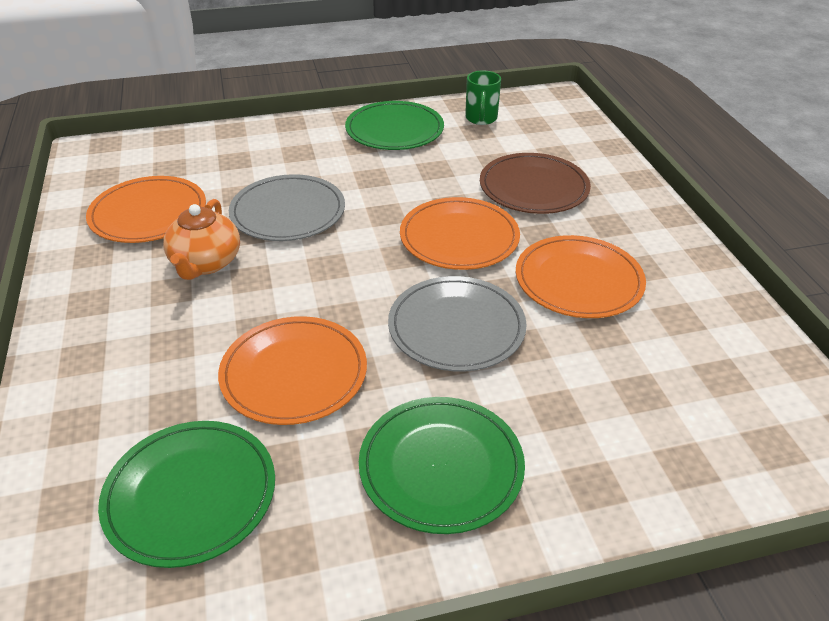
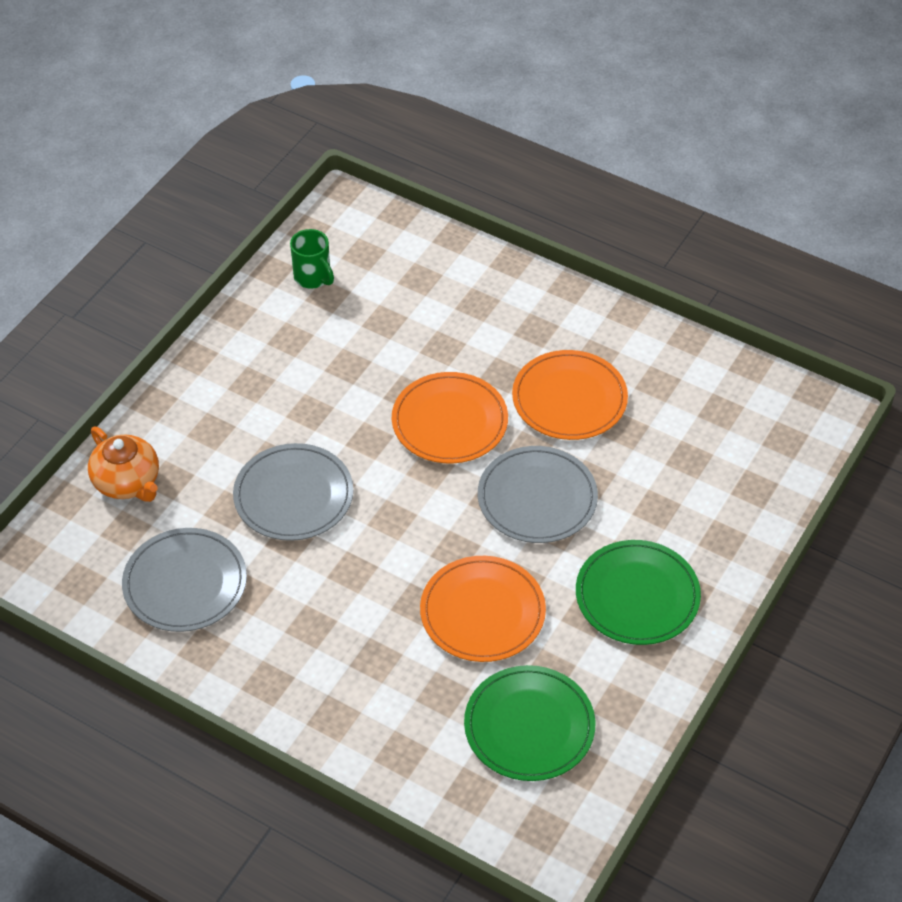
camera: 45 degrees left, 10 degrees up
orange plate [86,176,206,243] -> grey plate [122,528,247,632]
orange teapot [163,199,240,280] -> orange teapot moved to [88,427,159,502]
green plate [345,101,444,150] -> none
brown plate [480,153,591,214] -> none

